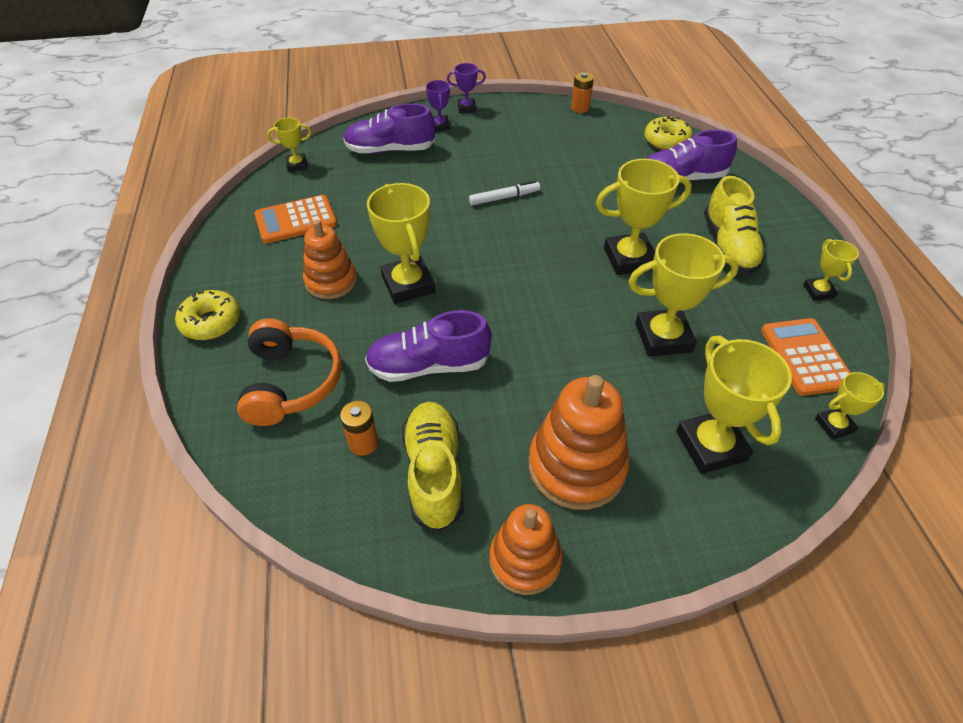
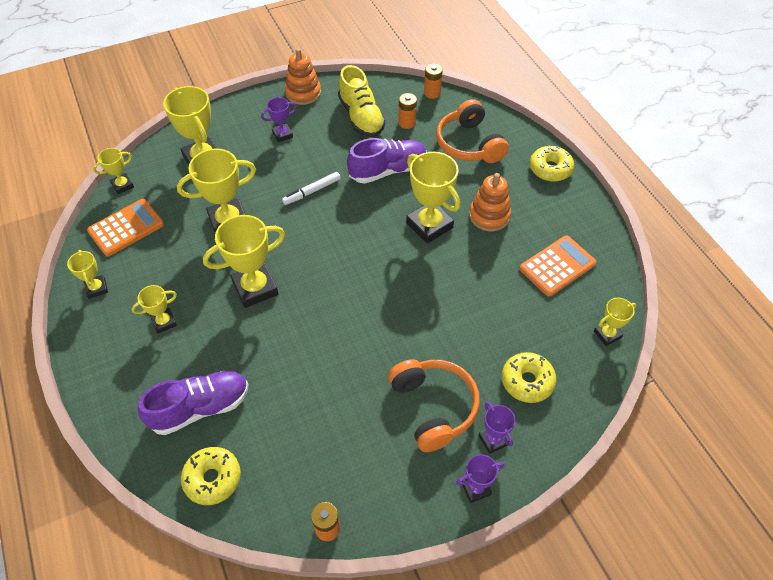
camera: 165 degrees right, 5 degrees up
purple shoe [344,103,435,154] -> yellow donut [502,352,556,403]
white marker [469,180,540,205] -> white marker moved to [282,172,341,205]
orange stacking toy [529,375,630,510] -> purple trophy [261,97,297,142]
yellow shoe [704,176,766,274] -> yellow trophy [132,285,177,333]
orange calculator [761,318,851,396] -> orange calculator turned 105 degrees counterclockwise [87,199,164,257]
none -> orange headphones [388,359,480,452]
none -> orange battery [424,63,443,99]

